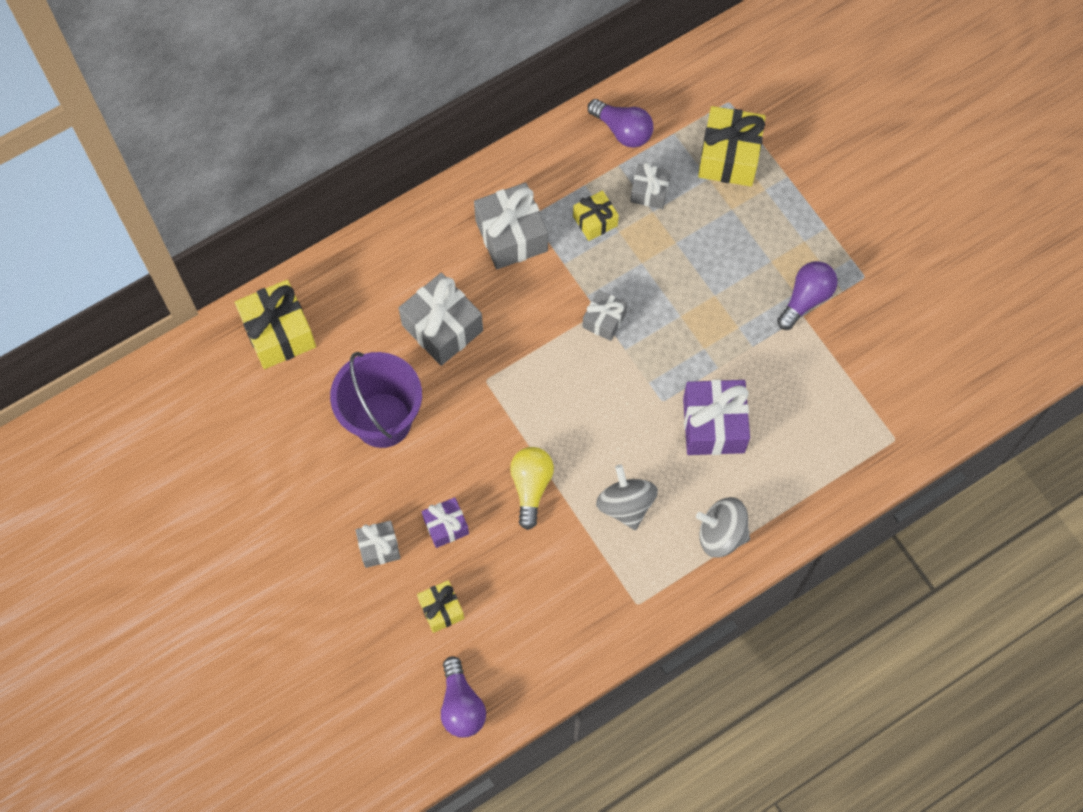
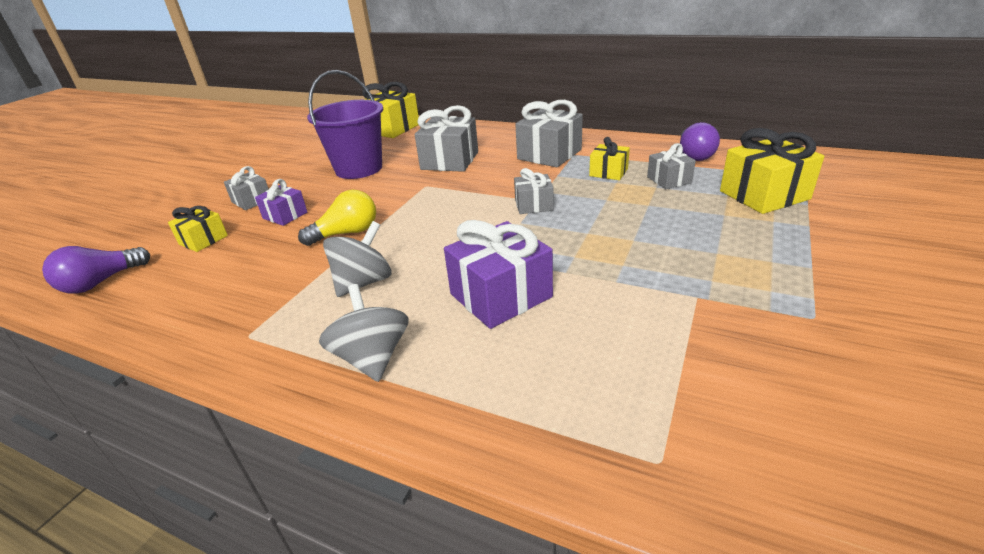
camera: 60 degrees right, 35 degrees down
purple light bulb [777,261,837,330] -> none

